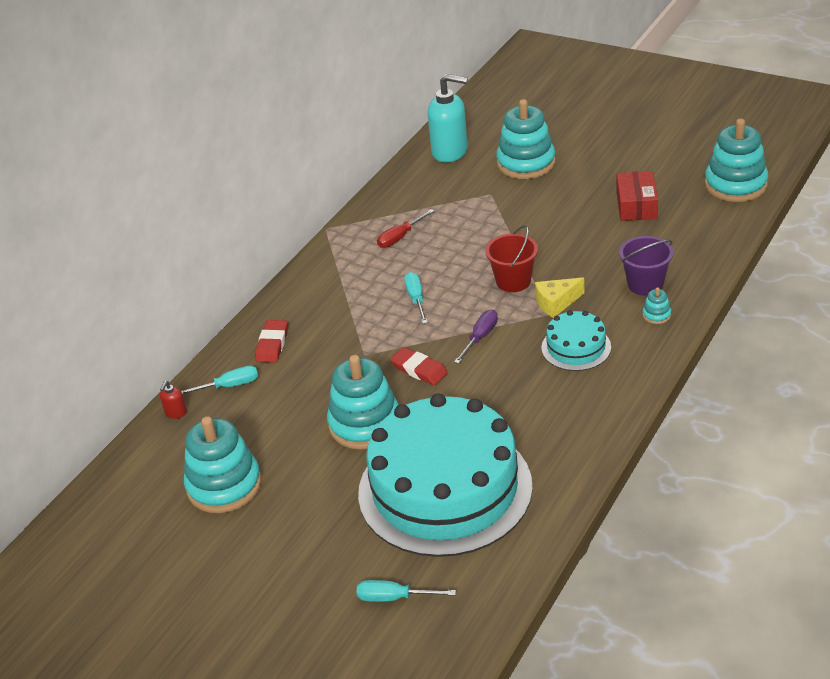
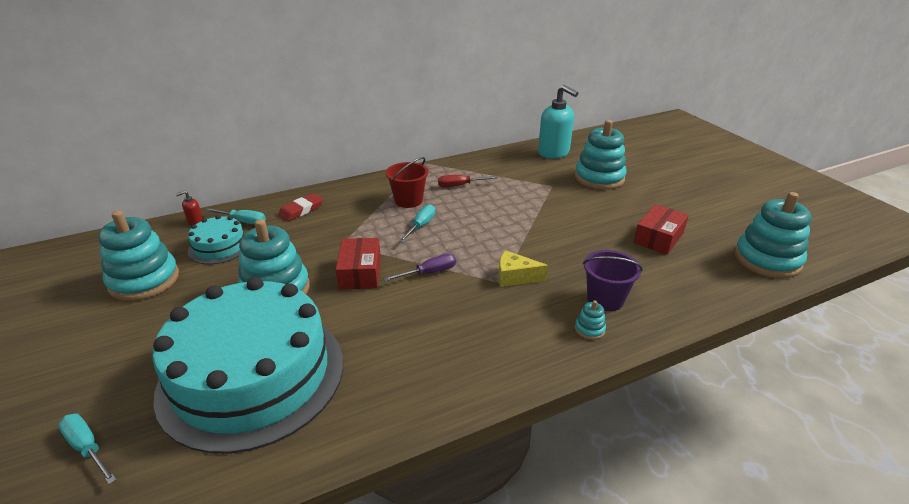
camera: 30 degrees right, 5 degrees down
red eraser [390,347,448,386] -> red box [336,238,381,289]
red bucket [485,225,538,292] -> red bucket moved to [386,157,429,208]
turquoise cake [541,310,611,371] -> turquoise cake moved to [188,215,245,264]

